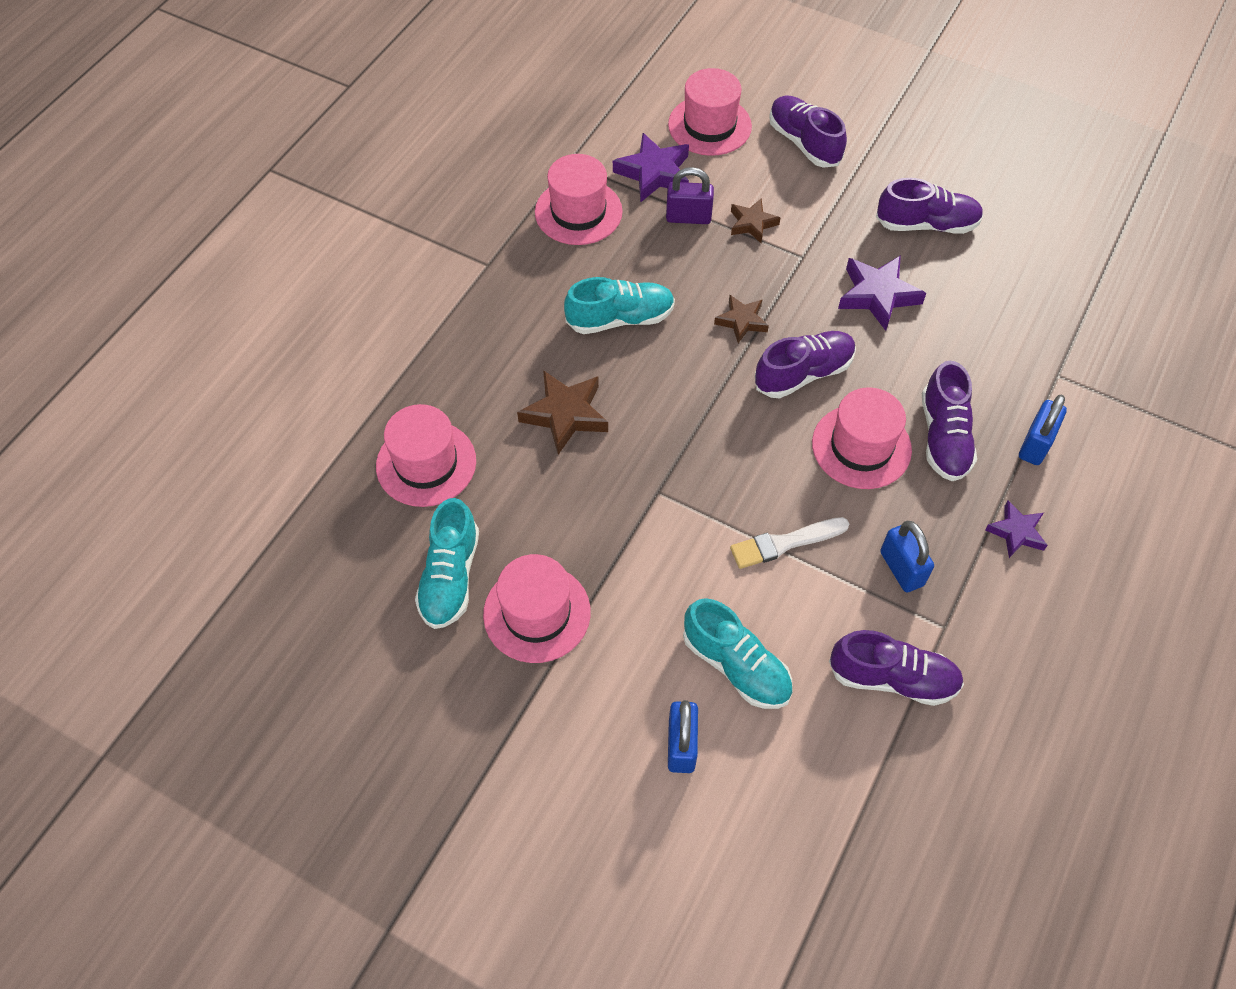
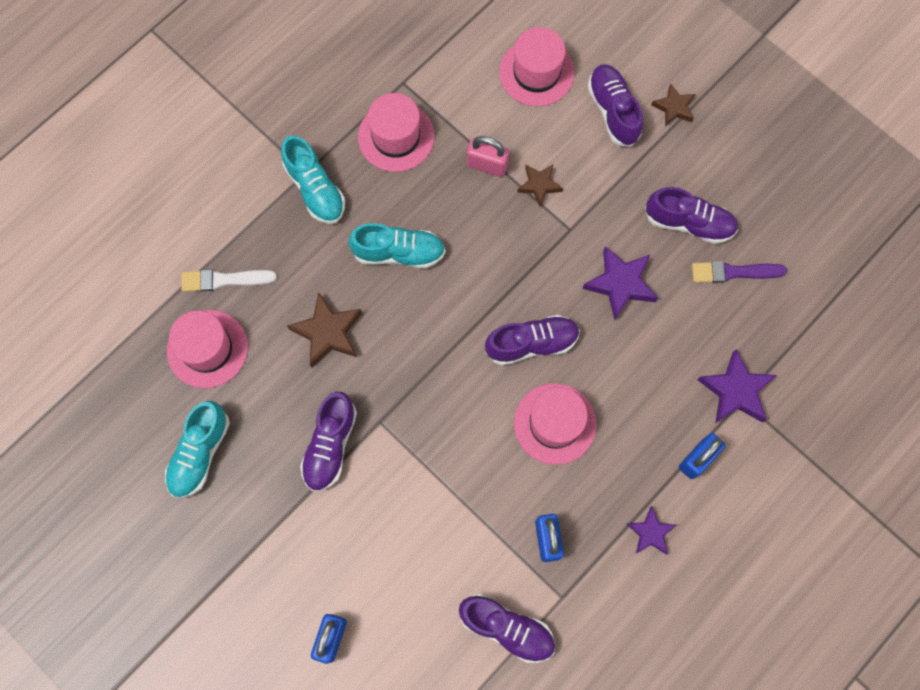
camera: 15 degrees right, 15 degrees up
pink hat [483,554,591,663] -> none
purple star [613,133,689,202] -> purple star moved to [698,349,777,423]
purple padlock [666,167,714,224] -> pink padlock [467,136,509,177]
turquoise shoe [683,598,793,709] -> turquoise shoe moved to [281,136,345,224]
brown star [714,295,769,343] -> brown star moved to [651,83,695,127]
white brush [730,517,849,569] -> white brush moved to [181,269,277,292]
purple shoe [922,361,977,481] -> purple shoe moved to [300,392,357,491]
none -> purple brush [692,261,787,283]

